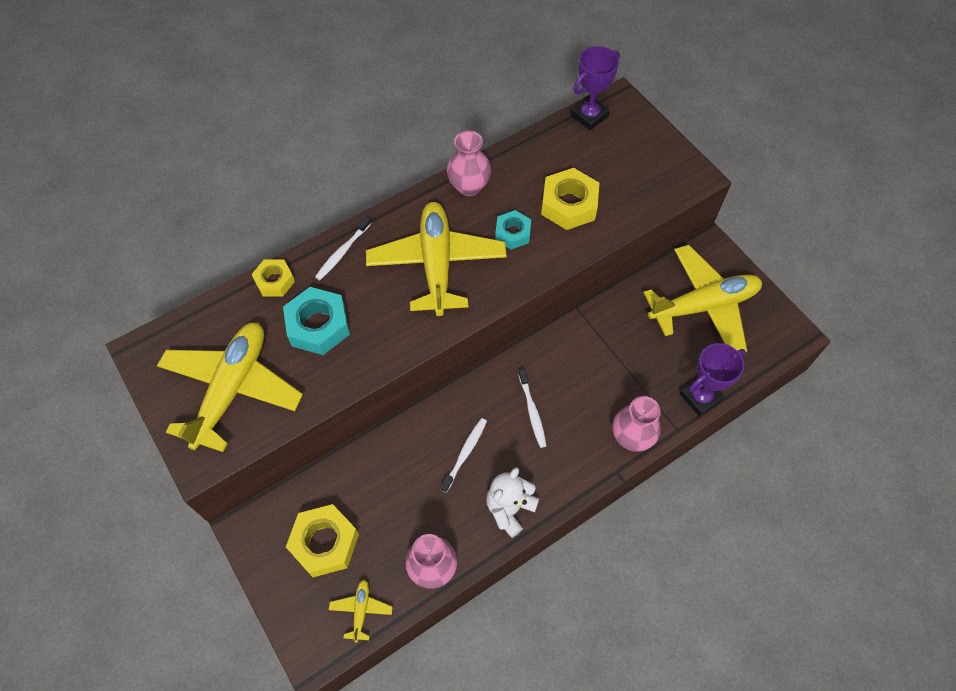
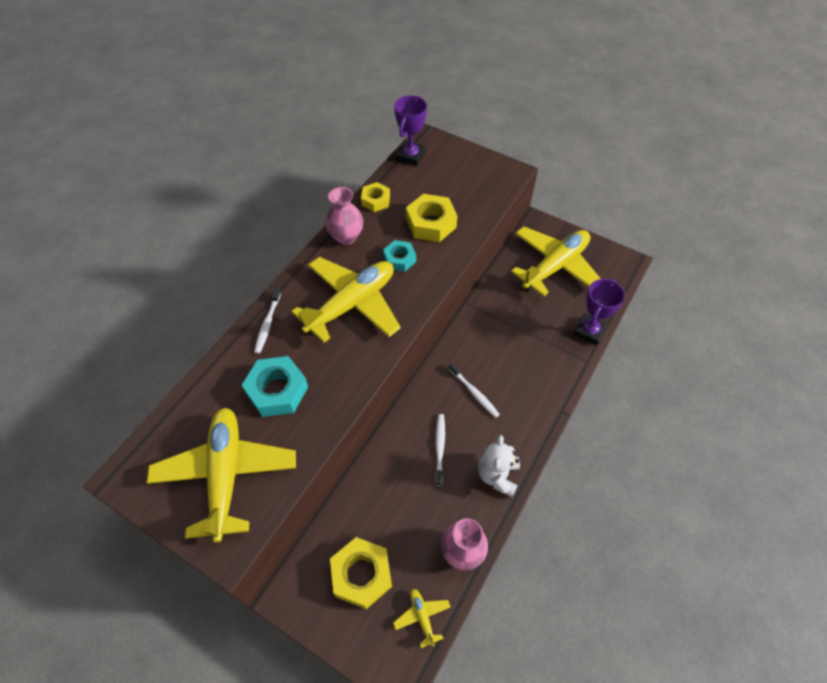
camera: 25 degrees left, 5 degrees down
yellow nut [252,259,295,297] -> yellow nut moved to [361,182,390,212]
yellow plane [366,202,507,316] -> yellow plane turned 75 degrees clockwise [291,257,401,343]
pink vase [613,396,661,452] -> none

